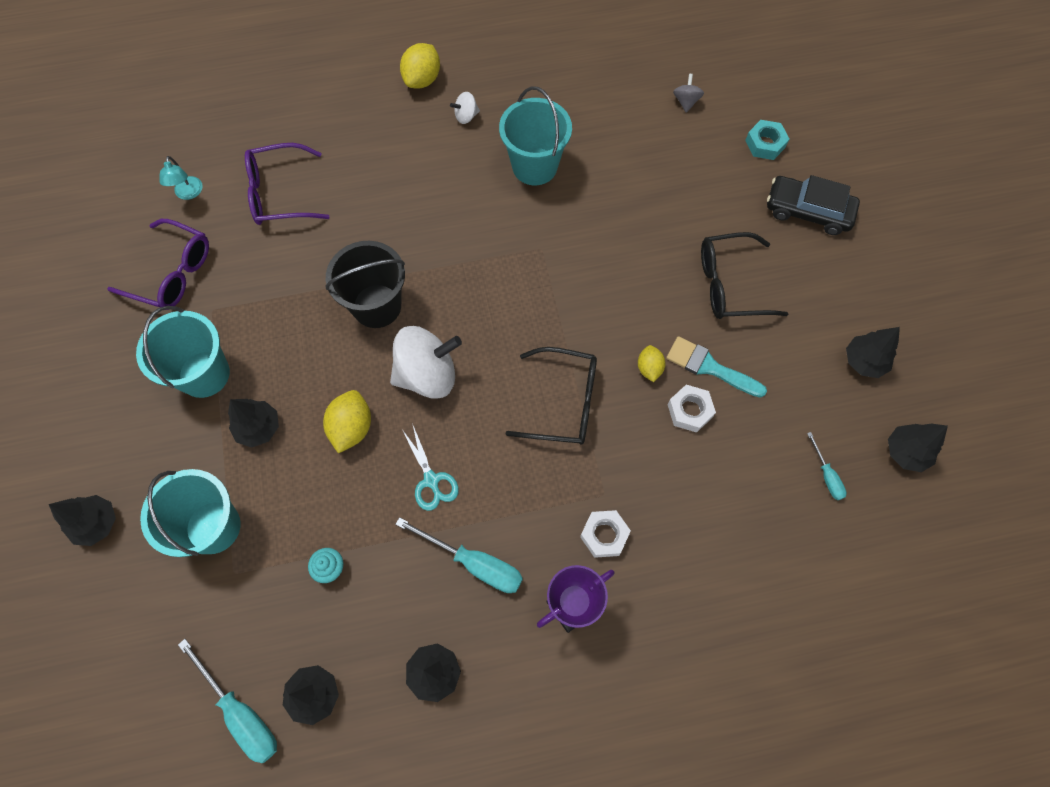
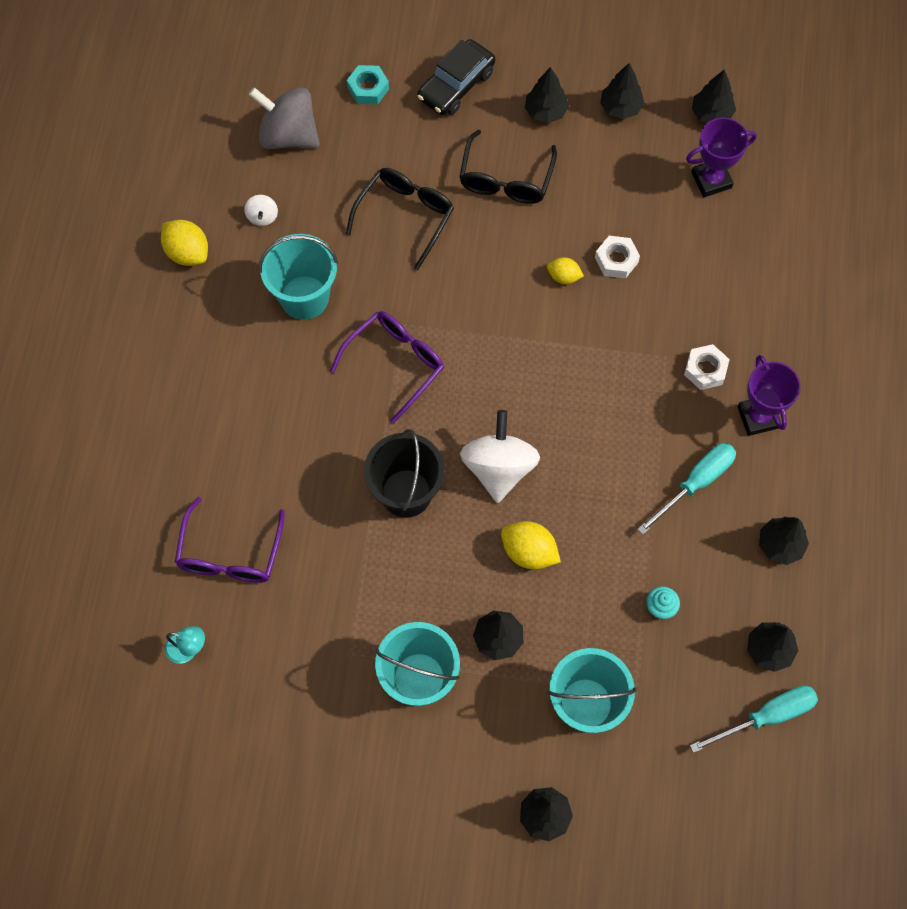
camera: 70 degrees left, 0 degrees up
purple glasses [107,219,209,310] -> purple glasses moved to [330,311,444,424]
yellow lemon [400,43,440,88] -> yellow lemon moved to [161,220,208,266]
turquoise scissors [403,423,459,511] -> none
white spinning top [450,92,480,124] -> white spinning top moved to [244,195,278,226]
black glasses [505,347,597,444] -> black glasses moved to [346,168,454,270]
turquoise brush [666,336,767,398] -> none
grey spinning top [673,74,704,113] -> grey spinning top [249,87,320,149], size x2.23
turquoise screwdriver [807,432,847,500] -> purple trophy [686,118,757,197]
none -> black tree [525,67,569,123]

